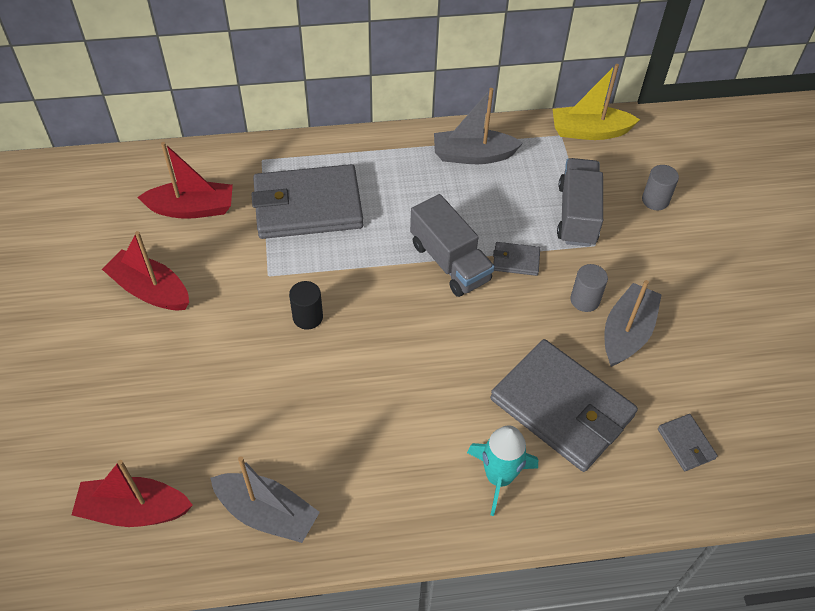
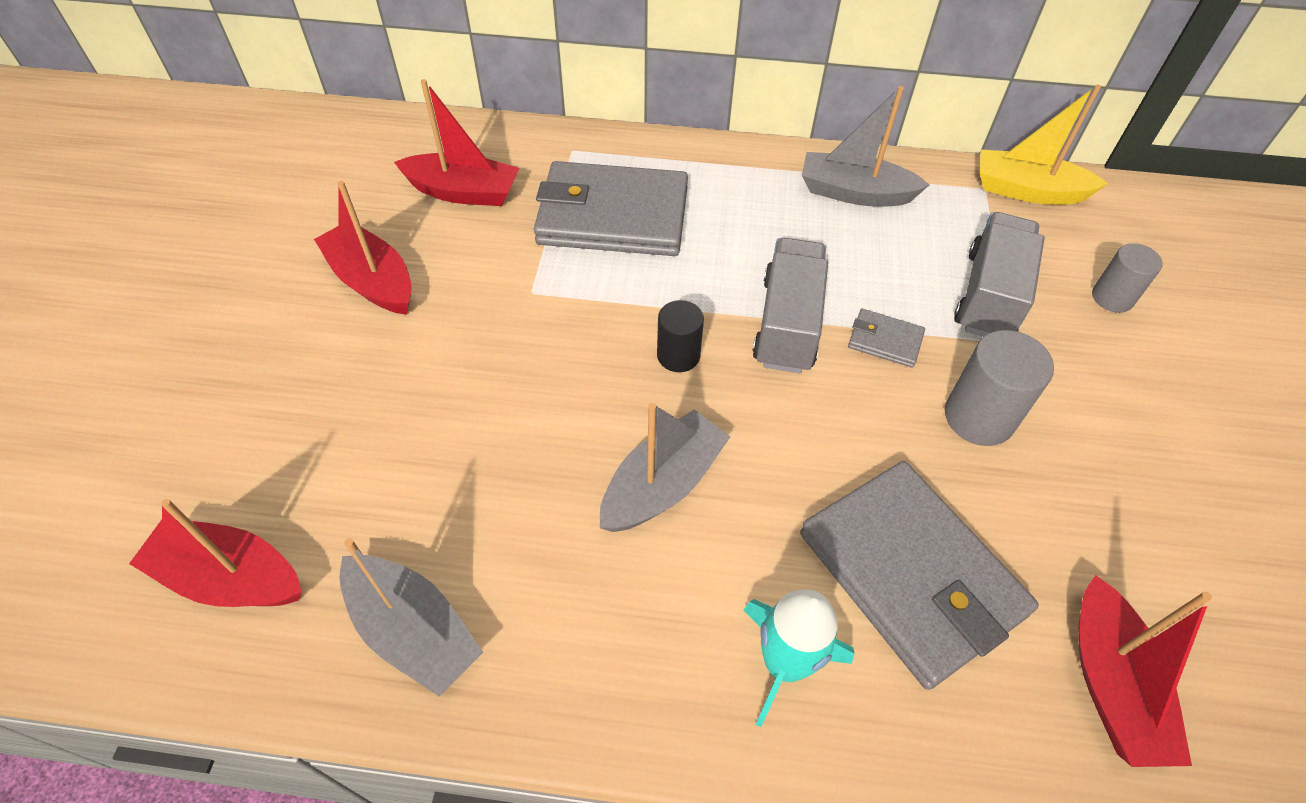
camera: 15 degrees right, 0 degrees up
black cylinder [289,281,323,330] -> black cylinder moved to [657,300,704,372]
grey truck [410,194,495,297] -> grey truck turned 150 degrees counterclockwise [752,238,828,373]
grey cylinder [571,264,608,312] -> grey cylinder [945,330,1054,446], size x1.54
grey boat [605,280,662,367] -> grey boat moved to [600,403,730,532]
grey wallet [658,414,718,471] -> red boat [1078,575,1212,767]

